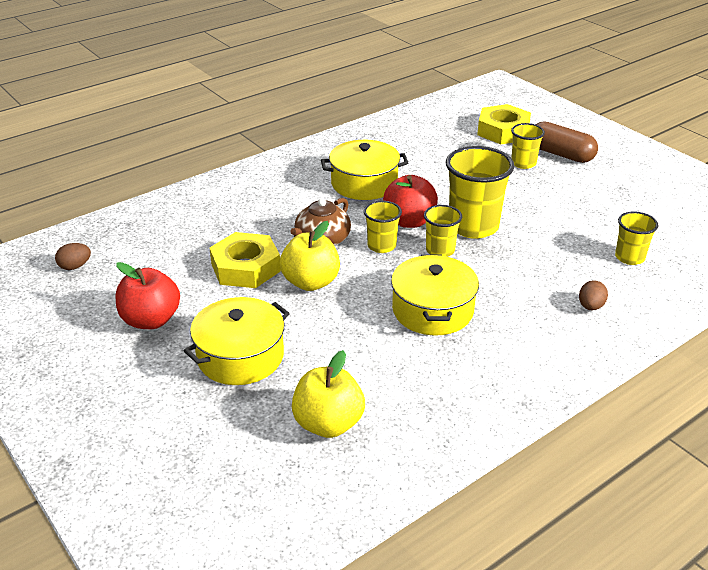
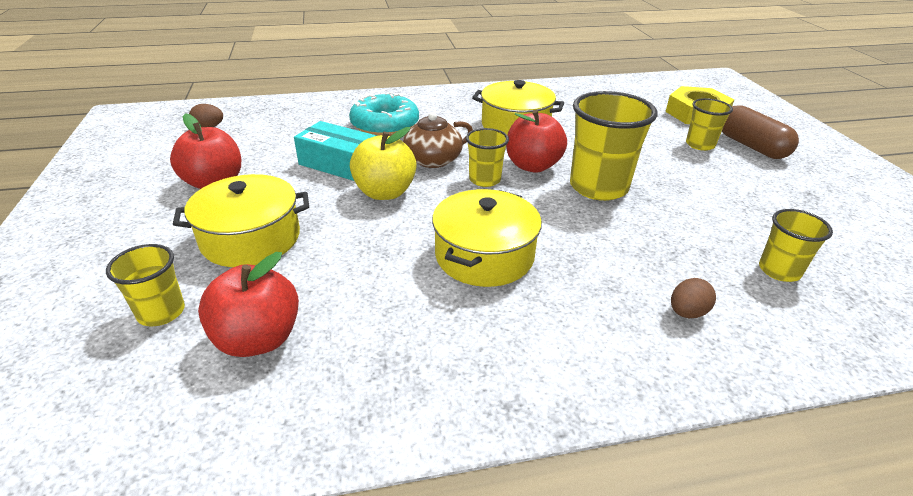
camera: 25 degrees right, 0 degrees up
yellow nut [210,232,281,288] -> turquoise box [294,121,377,181]
yellow apple [292,350,365,438] -> red apple [198,252,299,357]
yellow cup [424,205,462,257] -> yellow cup moved to [106,244,185,326]
none -> turquoise donut [349,92,419,136]

